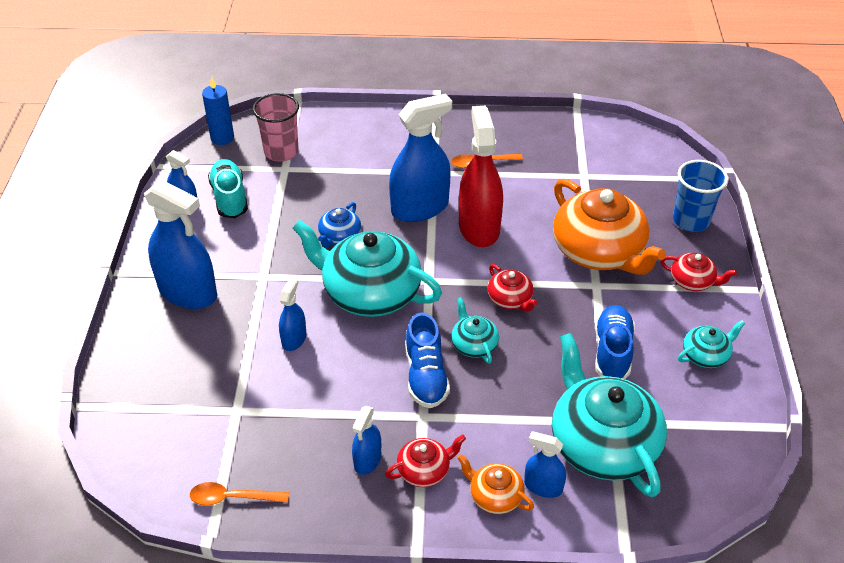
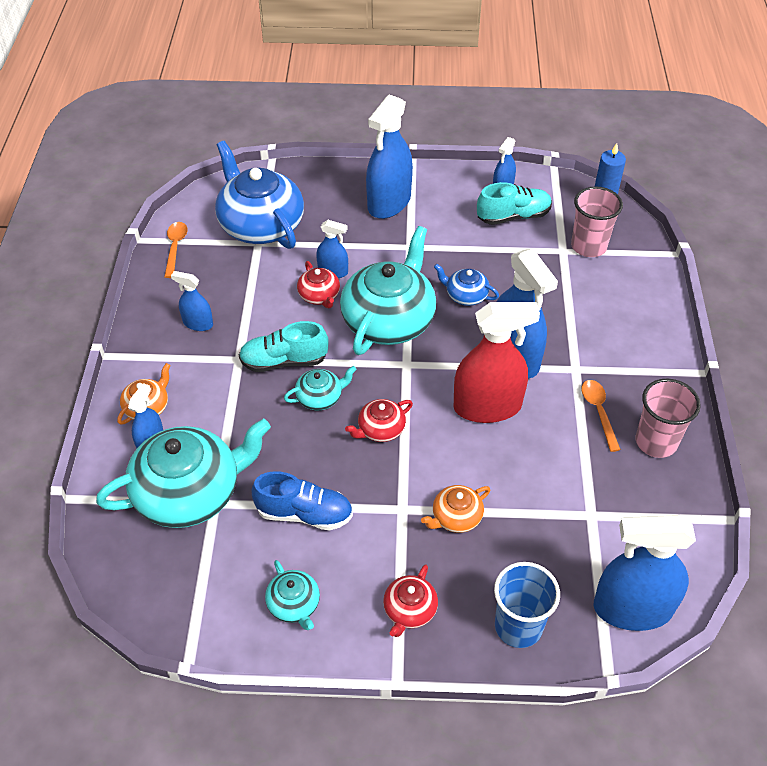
camera: 90 degrees right, 5 degrees up
red teapot [385,434,466,487] -> red teapot moved to [297,261,340,308]
blue shoe [405,313,450,408] -> turquoise shoe [239,321,329,372]
orange teapot [553,179,666,275] -> orange teapot [421,485,490,533], size x0.46
none -> blue teapot [215,141,304,249]
none -> blue spray bottle [593,515,696,631]
none -> pink cup [636,379,701,458]

